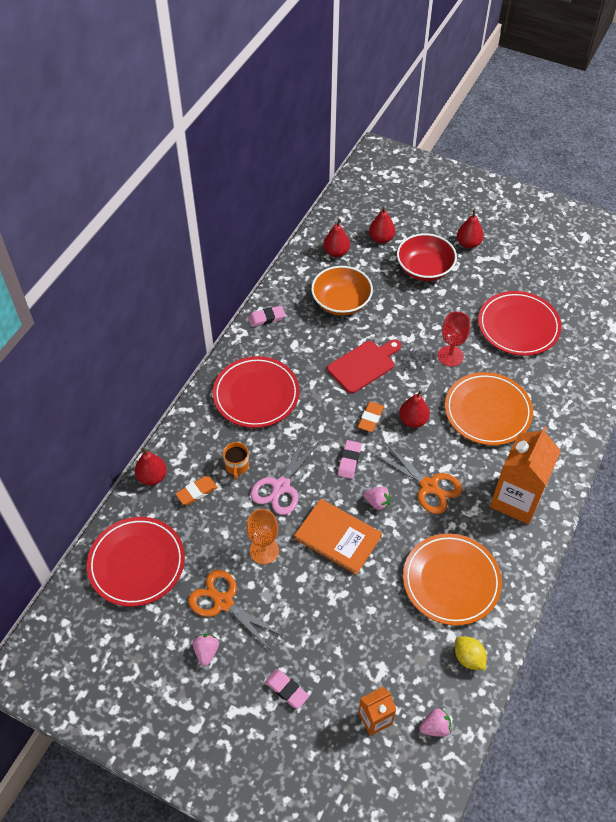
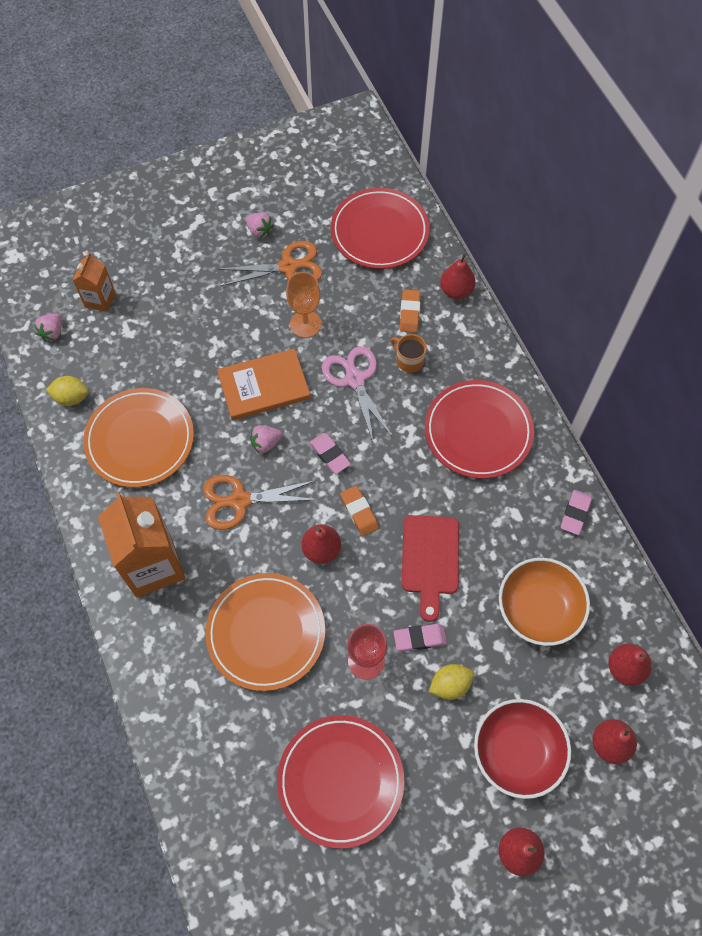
camera: 130 degrees right, 10 degrees up
pink eraser [265,669,309,709] -> pink eraser moved to [393,624,447,651]
none -> yellow lemon [429,664,474,700]

